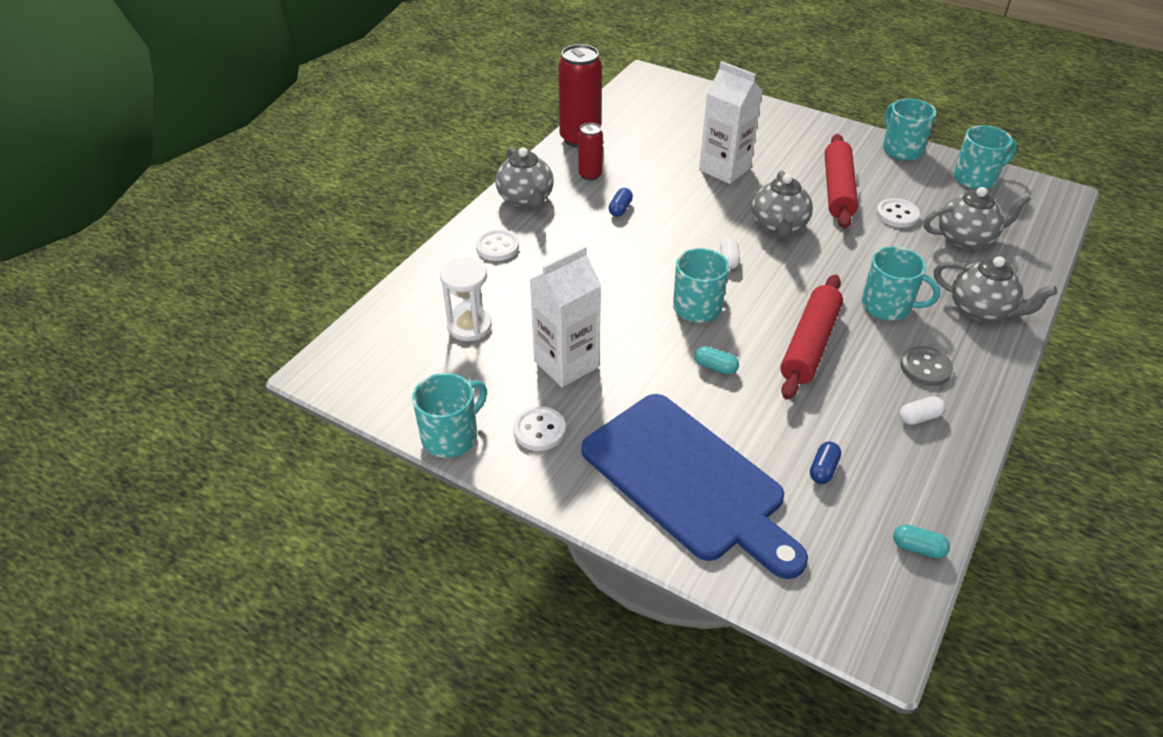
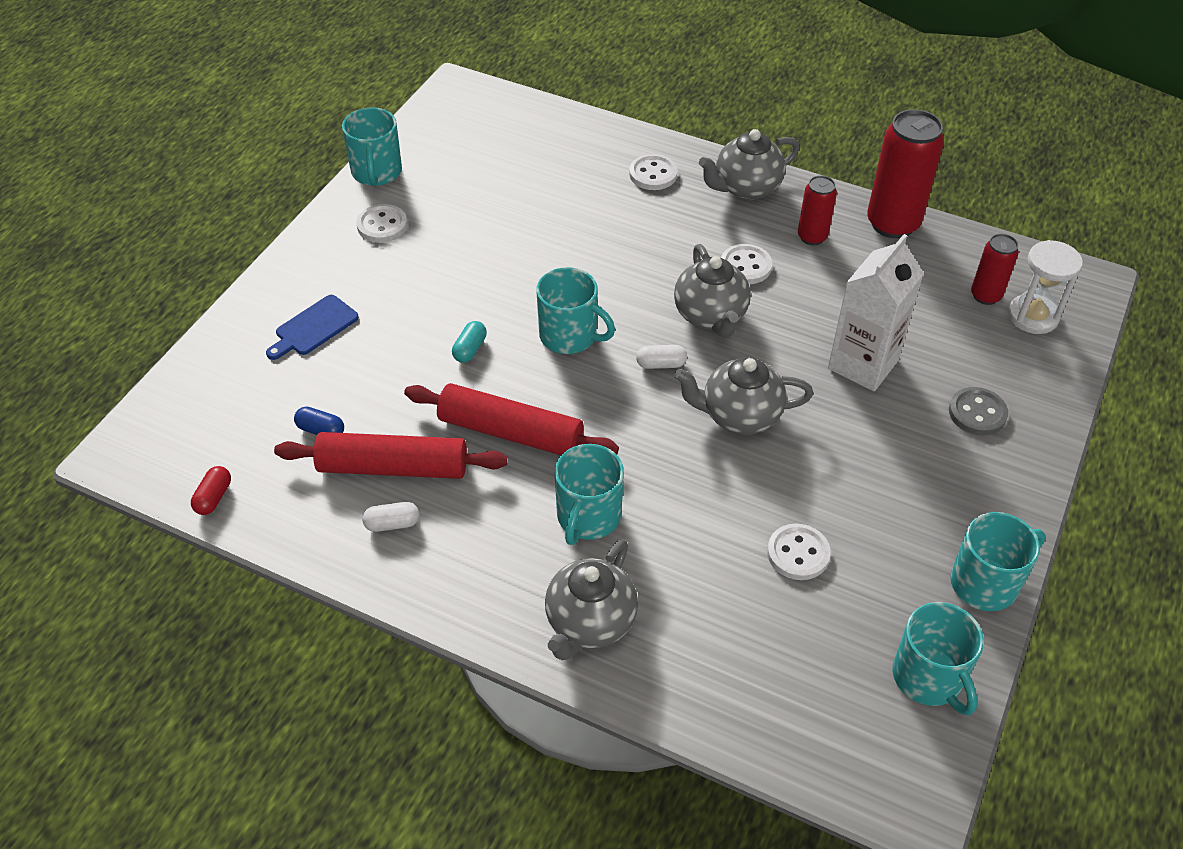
camera: 85 degrees right, 5 degrees up
turquoise mug [412,373,487,458] -> turquoise mug turned 45 degrees clockwise [342,108,402,186]
white hourglass [440,257,492,341] -> white hourglass moved to [1008,240,1083,334]
white carton [530,246,601,387] -> none
blue cutting board [581,394,808,579] -> blue cutting board [266,295,359,360], size x0.41
blue capsule [609,188,633,217] -> white button [721,244,772,284]
red rolling pin [825,134,858,229] -> red rolling pin moved to [274,432,508,479]
turquoise capsule [893,524,950,559] -> red capsule [191,466,231,515]
white capsule [900,396,945,425] -> white capsule turned 75 degrees counterclockwise [362,502,419,532]
grey button [901,346,953,386] -> grey button moved to [949,387,1008,435]
grey teapot [923,187,1031,250] -> grey teapot moved to [674,244,751,337]
none -> red can [971,234,1019,305]

